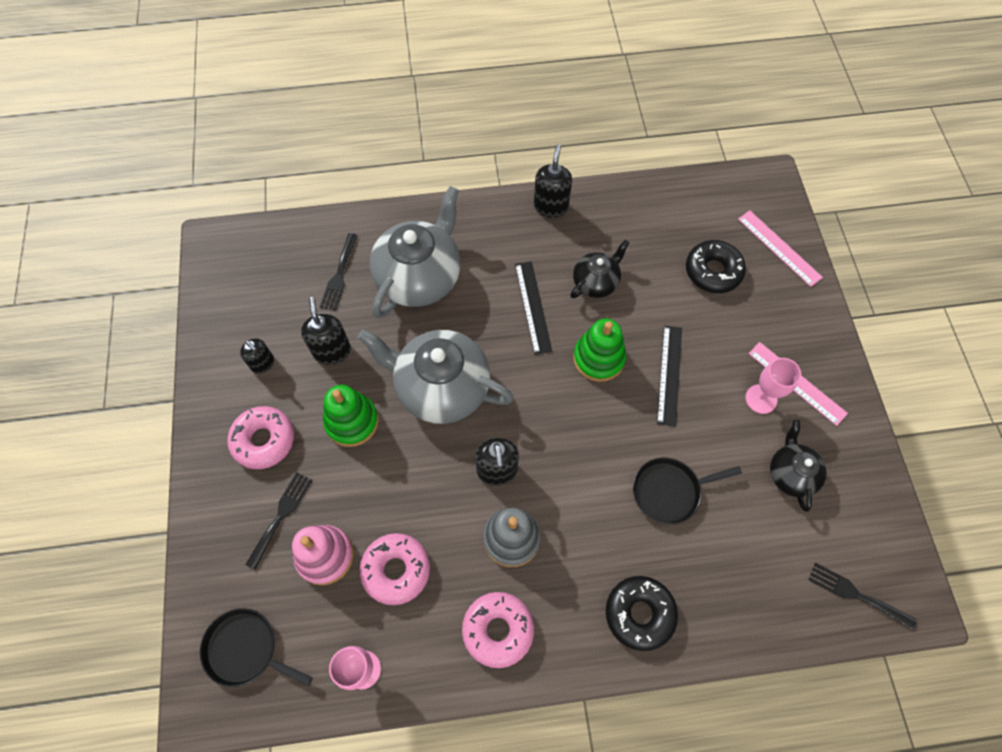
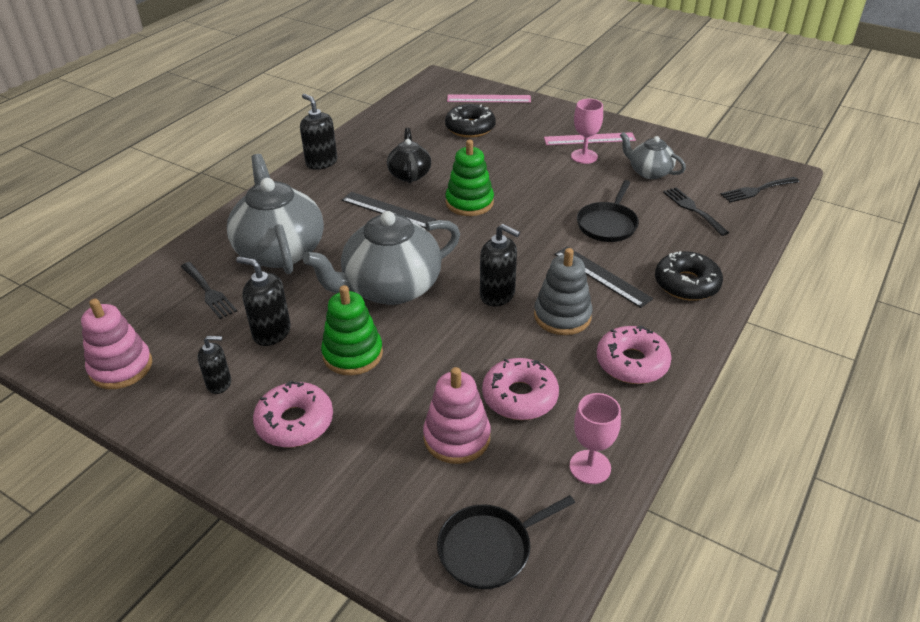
camera: 50 degrees left, 25 degrees down
black fork [245,472,312,570] -> black fork moved to [663,187,729,236]
black ruler [657,326,682,427] -> black ruler moved to [554,246,653,308]
black teapot [770,420,827,512] -> grey teapot [620,132,686,179]
none -> pink stacking toy [81,299,152,389]

